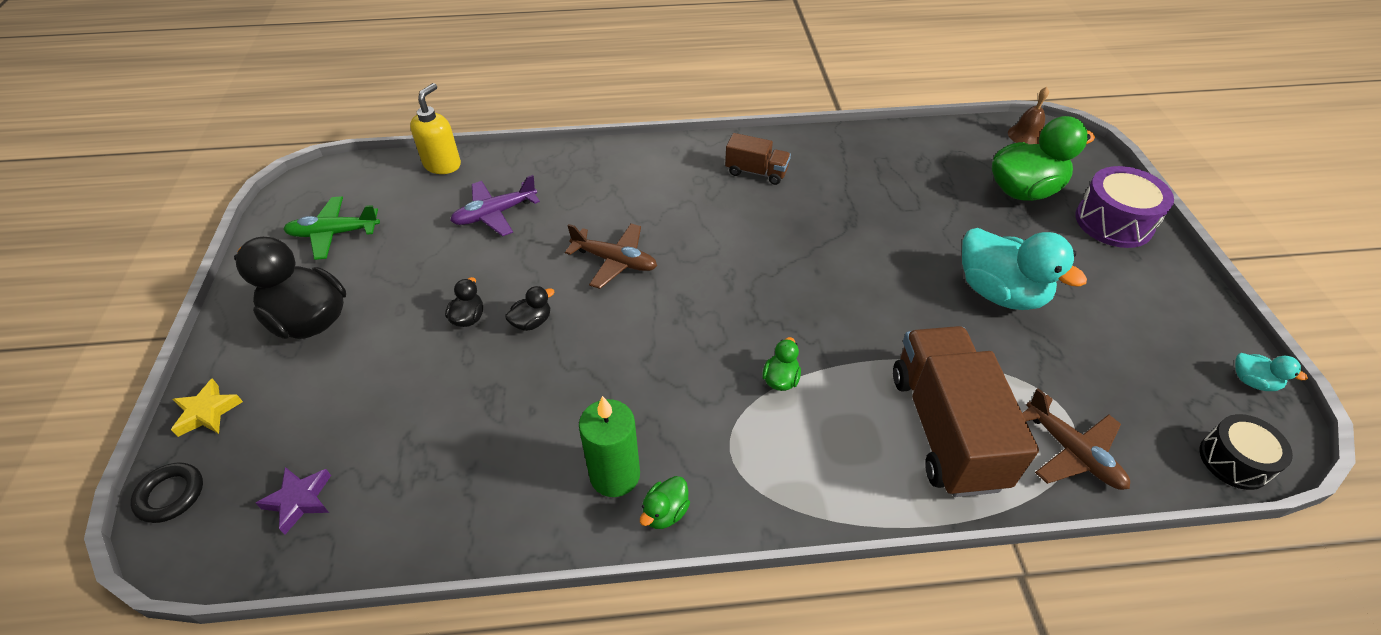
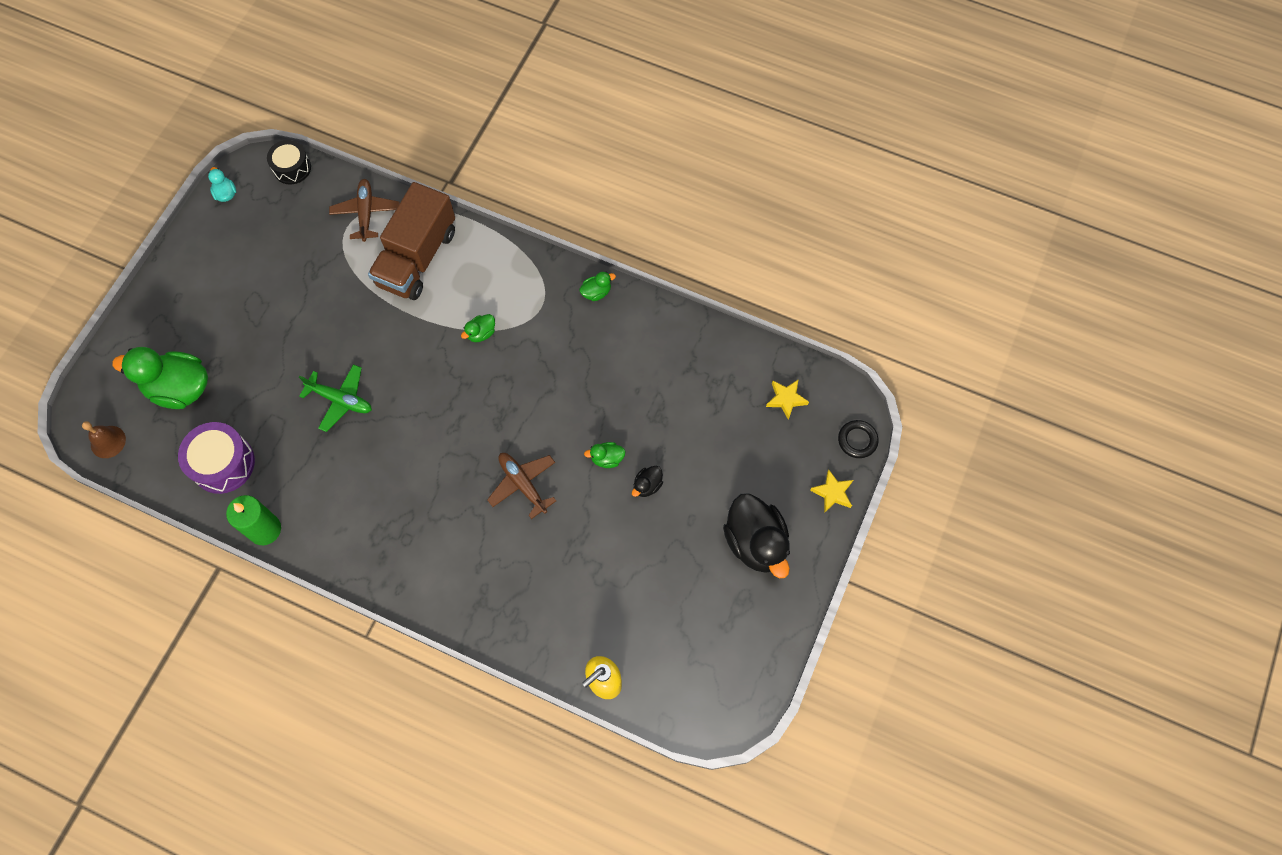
camera: 150 degrees left, 20 degrees up
purple star [256,467,331,534] -> yellow star [766,379,809,420]
green plane [283,196,380,260] -> green plane moved to [299,364,372,432]
purple plane [450,175,540,236] -> none
black duck [505,286,554,331] -> green duck [584,442,626,468]
green candle [579,396,640,497] -> green candle moved to [226,495,281,545]
brown truck [725,133,791,185] -> none
turquoise duck [962,228,1087,310] -> none
purple drum [1075,166,1174,248] -> purple drum moved to [178,422,255,494]

